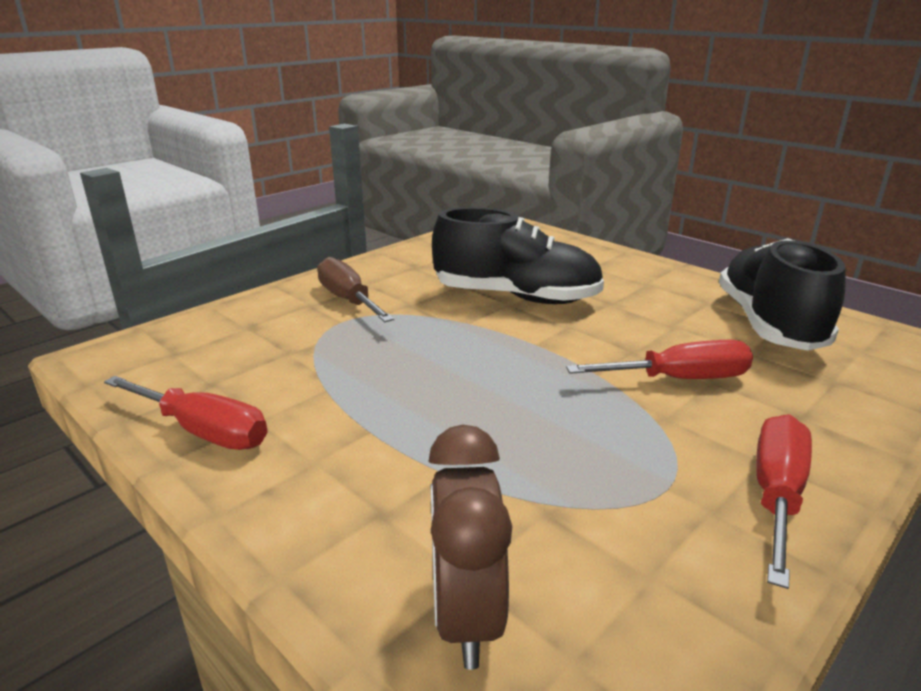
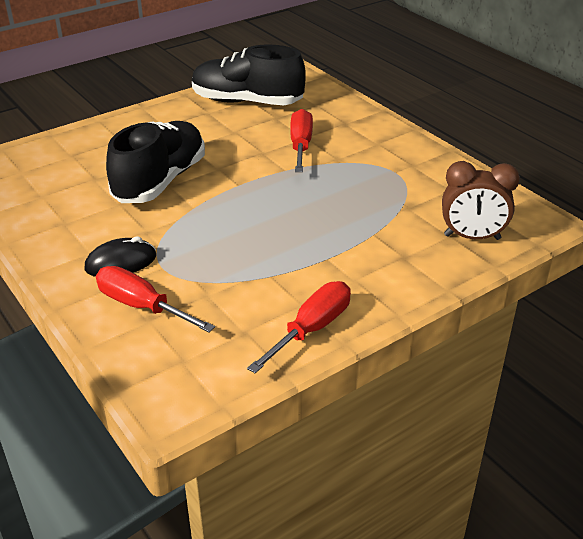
camera: 80 degrees left, 10 degrees up
brown screwdriver [317,257,394,322] -> black mouse [85,237,156,277]
red screwdriver [756,414,812,589] -> red screwdriver moved to [96,266,215,333]

